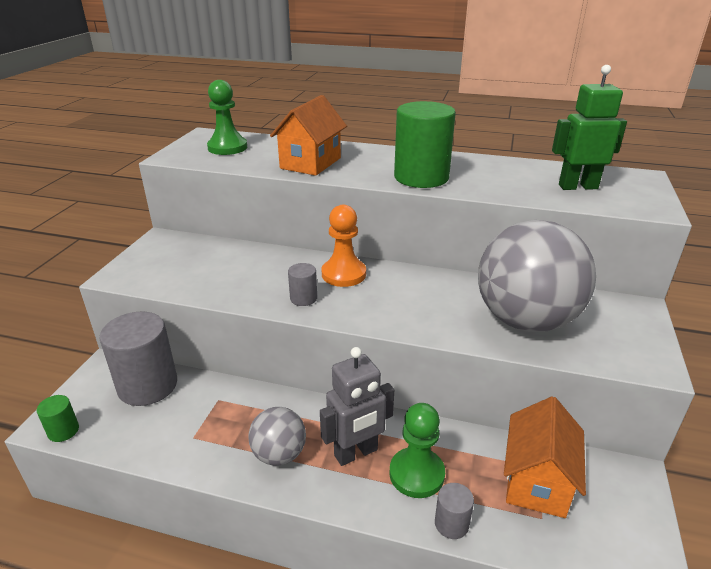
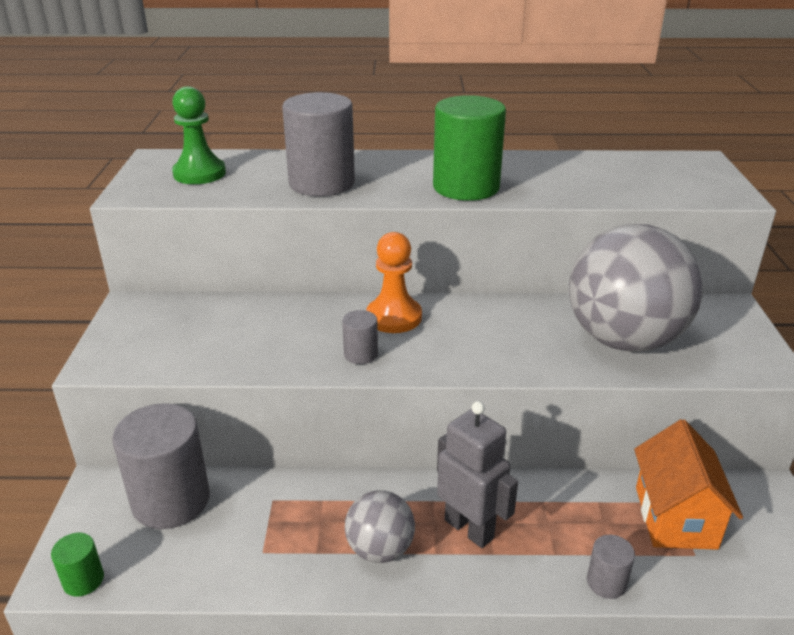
camera: 15 degrees left, 0 degrees up
orange house [270,95,347,176] -> grey cylinder [282,92,355,196]
grey robot [320,347,394,466] -> grey robot turned 90 degrees counterclockwise [437,401,518,548]
green pawn [389,403,445,498] -> none
green robot [552,65,627,190] -> none

